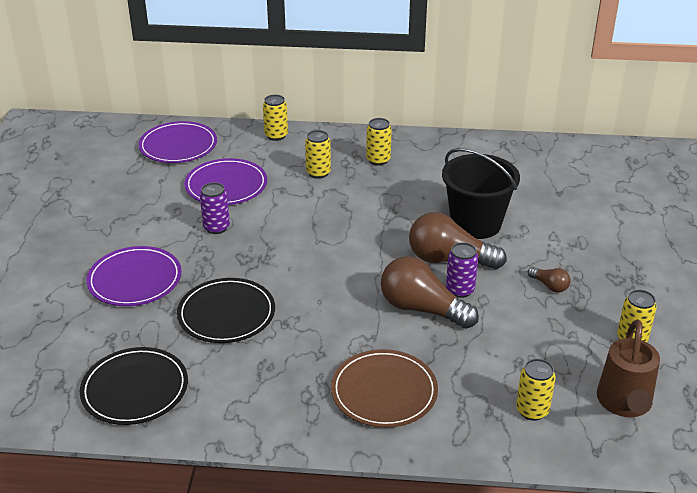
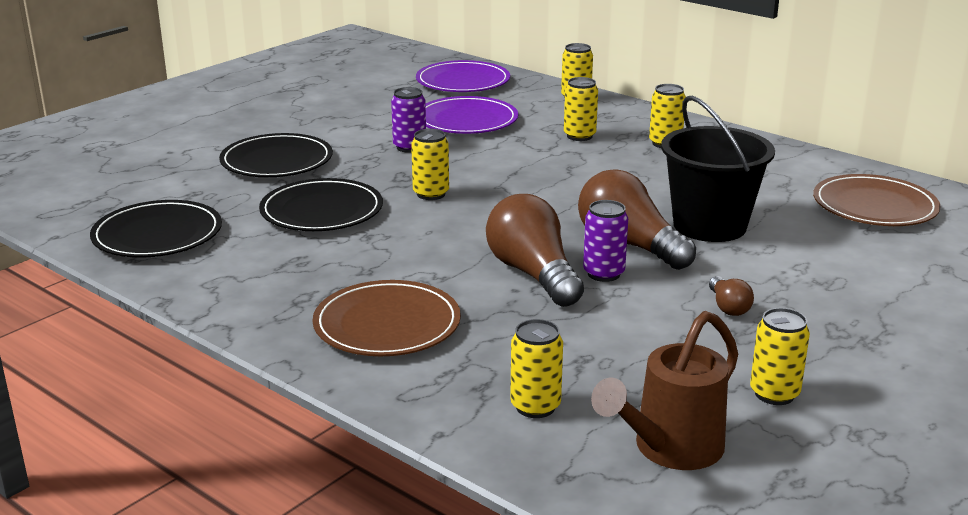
camera: 35 degrees right, 10 degrees down
purple plate [86,246,182,306] -> black plate [219,133,333,177]
none -> yellow can [411,129,449,200]
none -> brown plate [813,174,941,226]

